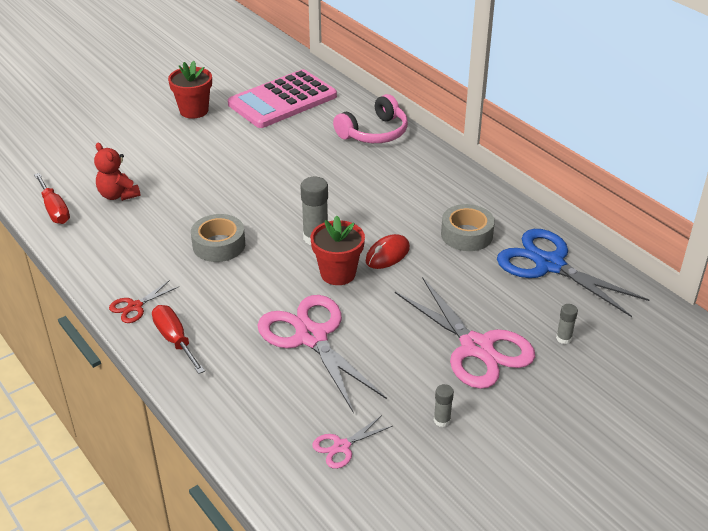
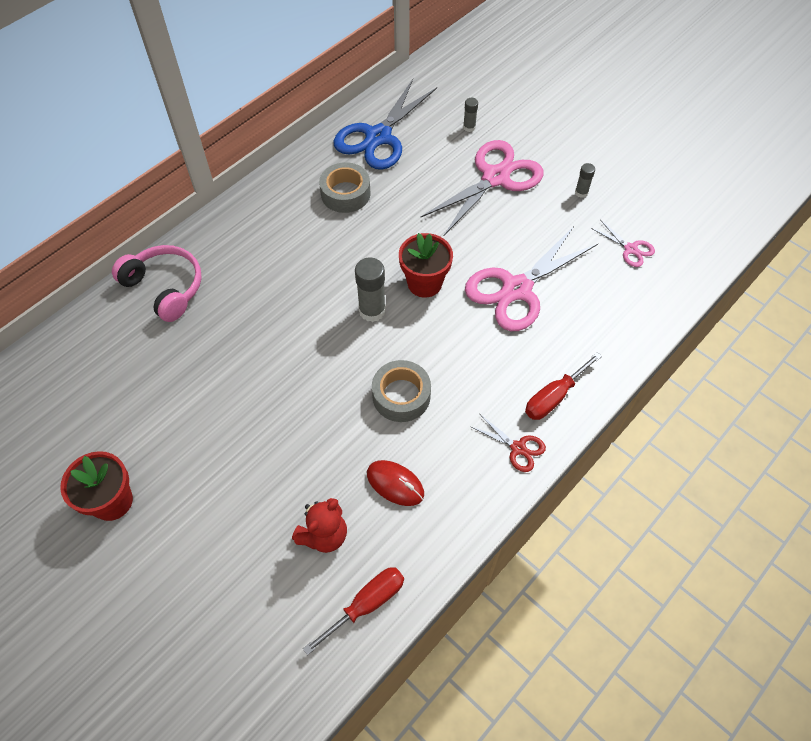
camera: 100 degrees left, 20 degrees up
pink calculator [228,69,337,128] -> none
red mouse [366,234,410,269] -> red mouse moved to [367,460,424,506]

